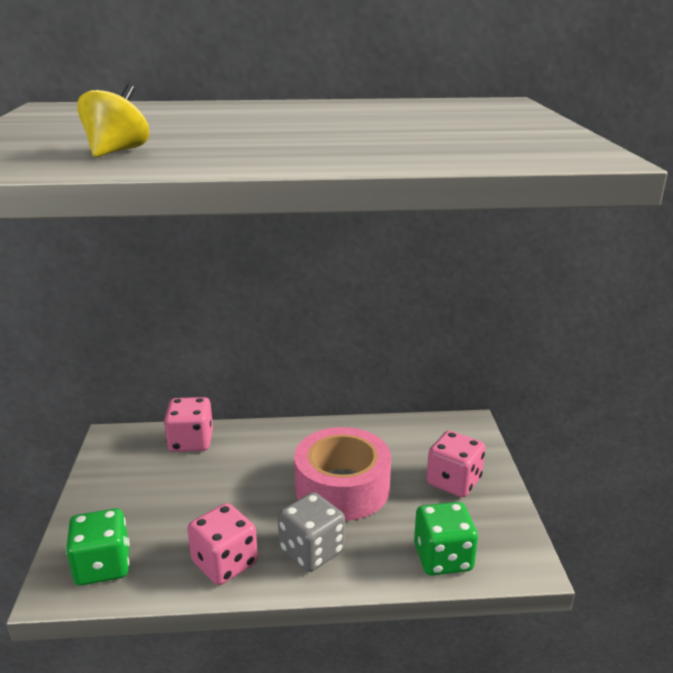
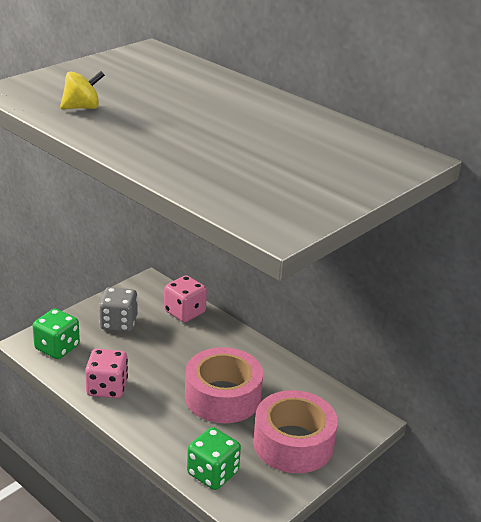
camera: 45 degrees right, 5 degrees up
grey dice [278,492,345,572] -> grey dice moved to [99,287,138,332]
pink dice [426,431,485,497] -> pink tape [253,390,338,473]

